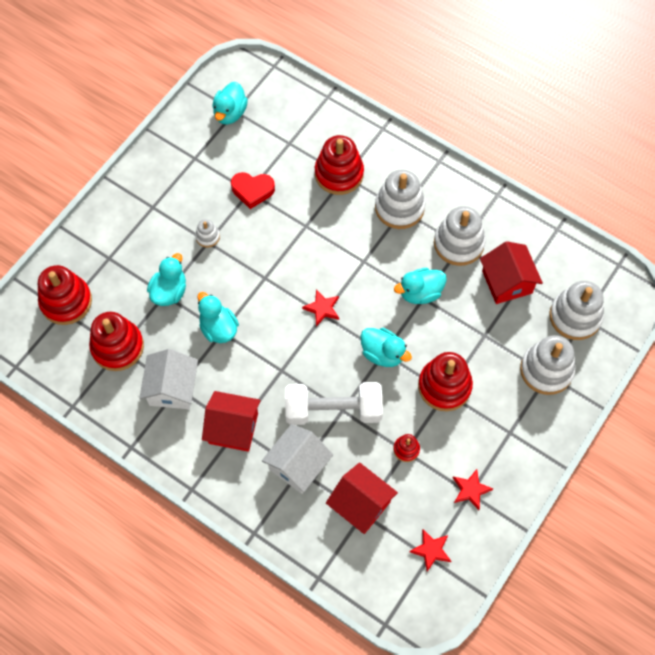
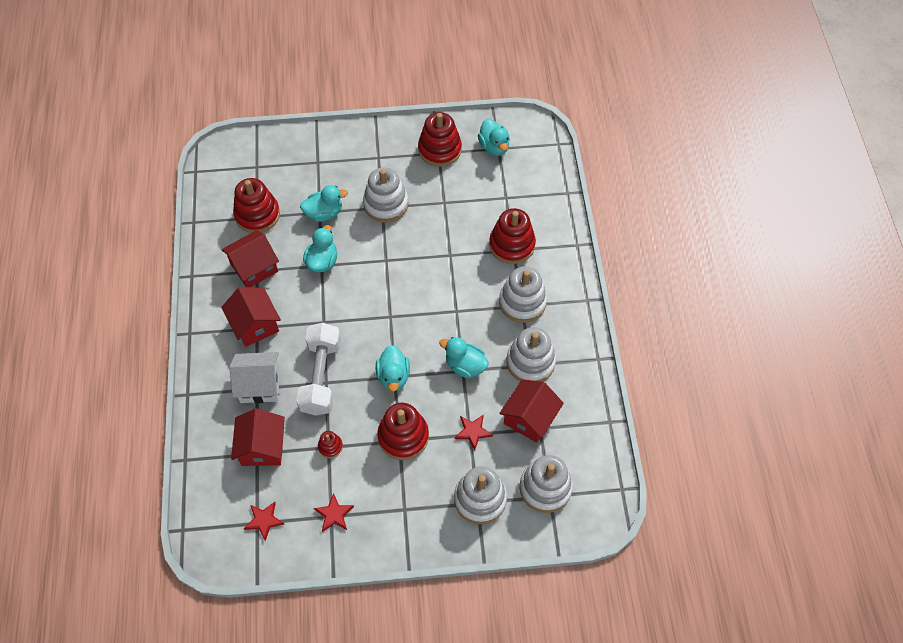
camera: 50 degrees right, 5 degrees down
red stacking toy [38,265,92,325] -> red stacking toy moved to [418,112,462,167]
white house [139,349,198,409] -> red house [221,230,279,287]
white stacking toy [195,219,220,247] -> white stacking toy [363,167,408,223], size x2.08
turquoise duck [212,82,248,125] -> turquoise duck turned 90 degrees counterclockwise [478,119,510,156]
red heart [231,172,275,209] -> none
white dumbbell [285,382,383,425] -> white dumbbell turned 45 degrees clockwise [296,323,341,416]
red star [302,289,339,326] -> red star moved to [455,415,493,450]

